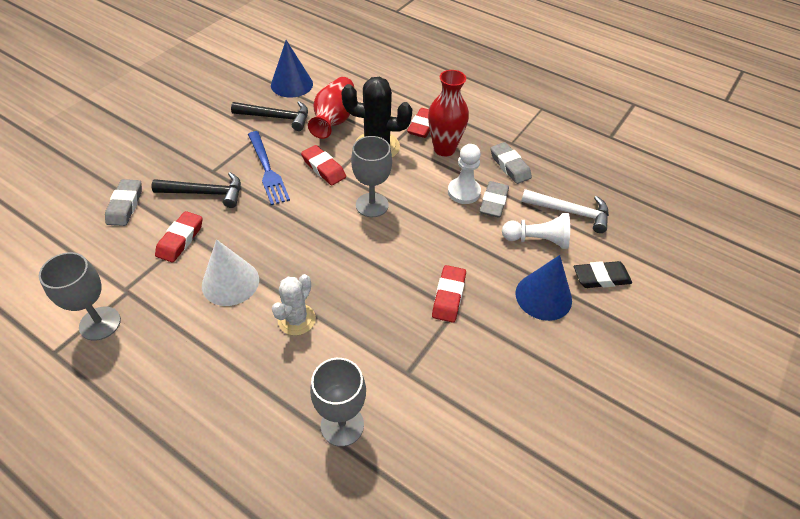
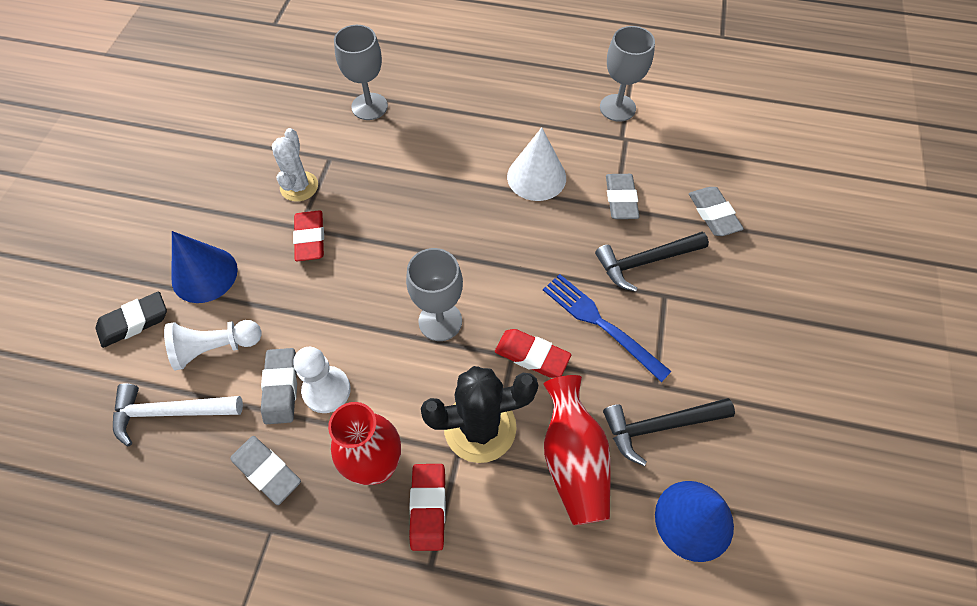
camera: 160 degrees right, 10 degrees up
red eraser [155,211,203,263] -> grey eraser [606,174,639,219]
white cactus [272,274,316,335] -> white cactus moved to [272,128,318,202]

